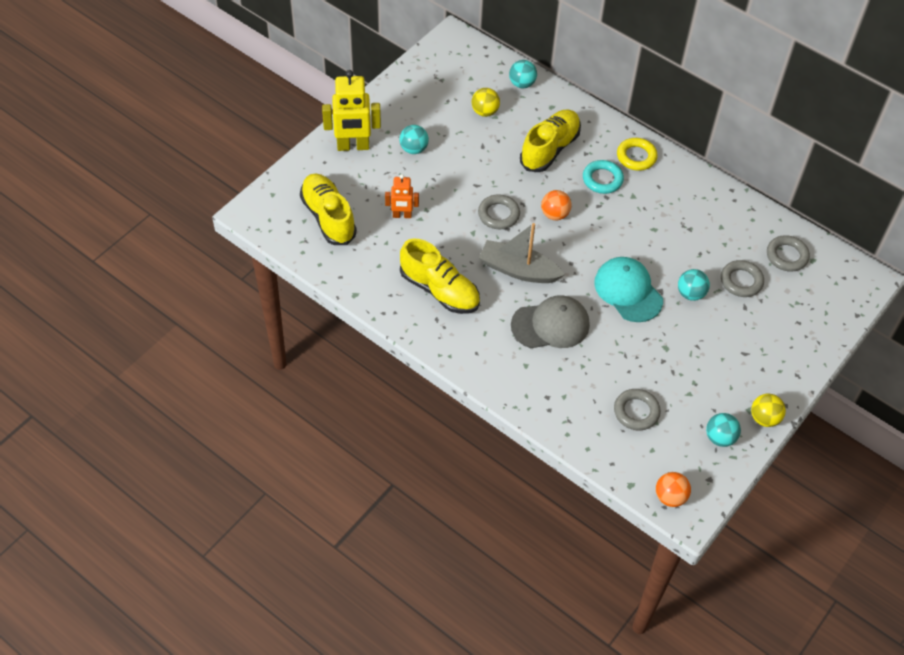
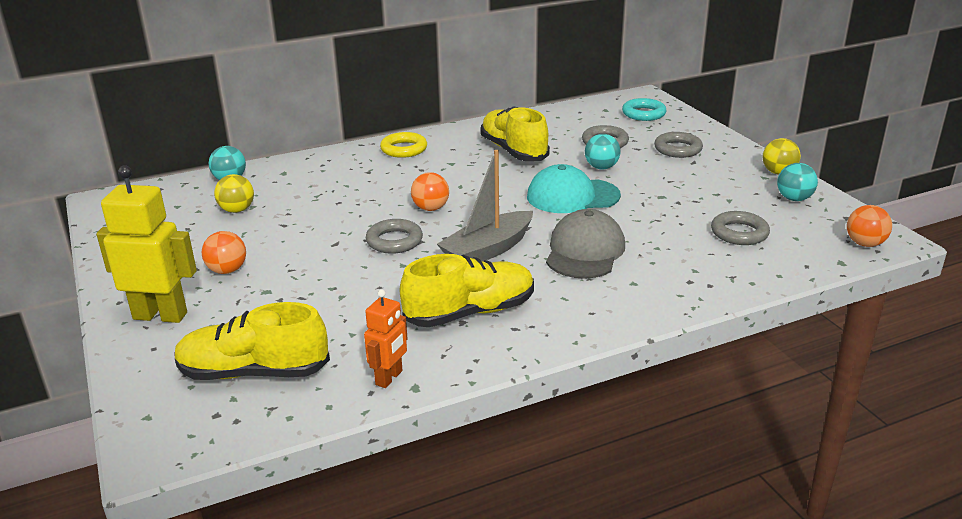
camera: 60 degrees left, 25 degrees down
yellow robot [322,70,381,151] -> yellow robot turned 105 degrees counterclockwise [96,165,197,323]
orange robot [385,174,419,218] -> orange robot moved to [364,290,408,388]
turquoise ball [399,125,429,154] -> orange ball [201,231,246,274]
yellow shoe [520,109,581,172] -> yellow shoe moved to [480,106,550,161]
turquoise ring [583,160,624,194] -> turquoise ring moved to [622,98,667,121]
grey ring [767,235,810,272] -> grey ring moved to [654,132,703,158]

